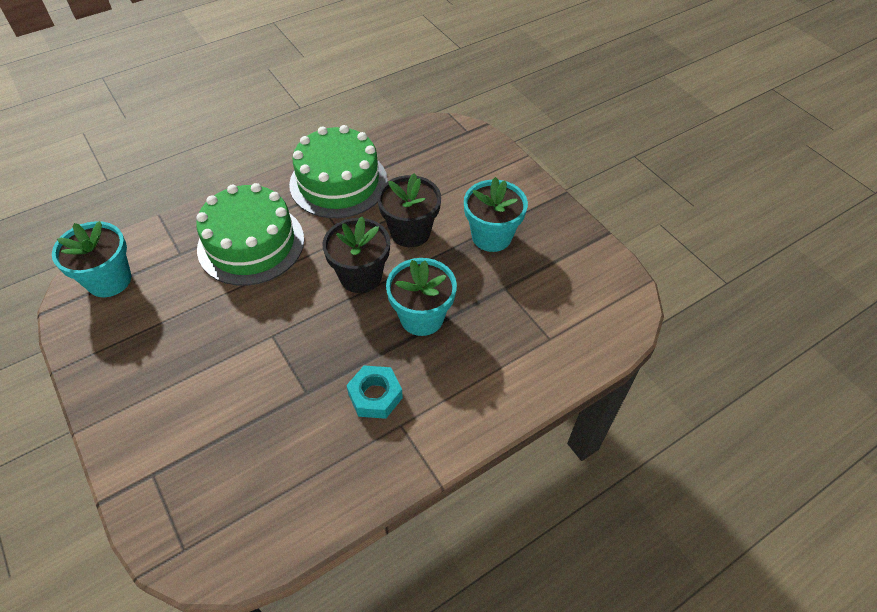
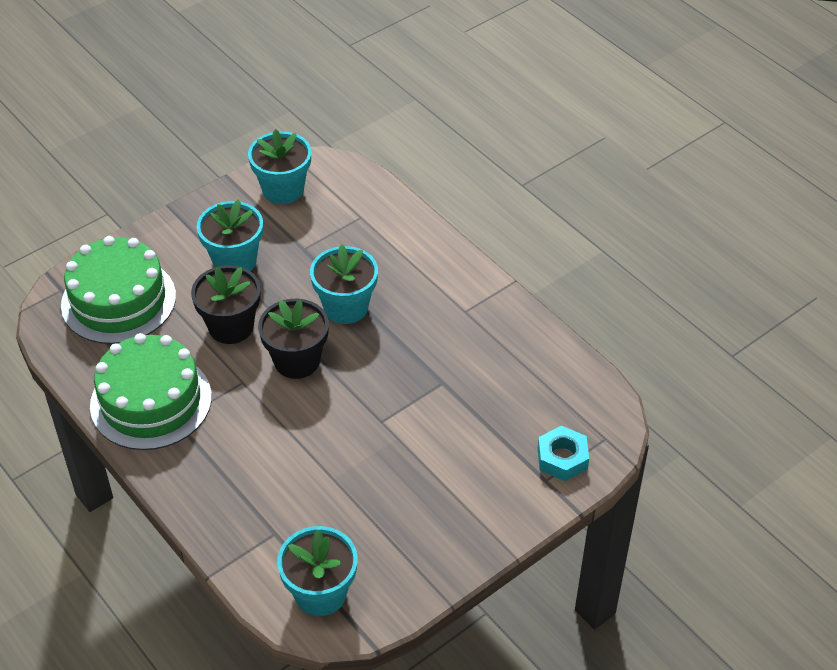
camera: 95 degrees left, 5 degrees down
green cake [196,183,304,286] -> green cake moved to [61,236,176,344]
turquoise nut [346,365,403,419] -> turquoise nut moved to [538,426,589,481]
none -> turquoise flower pot [248,129,311,204]

